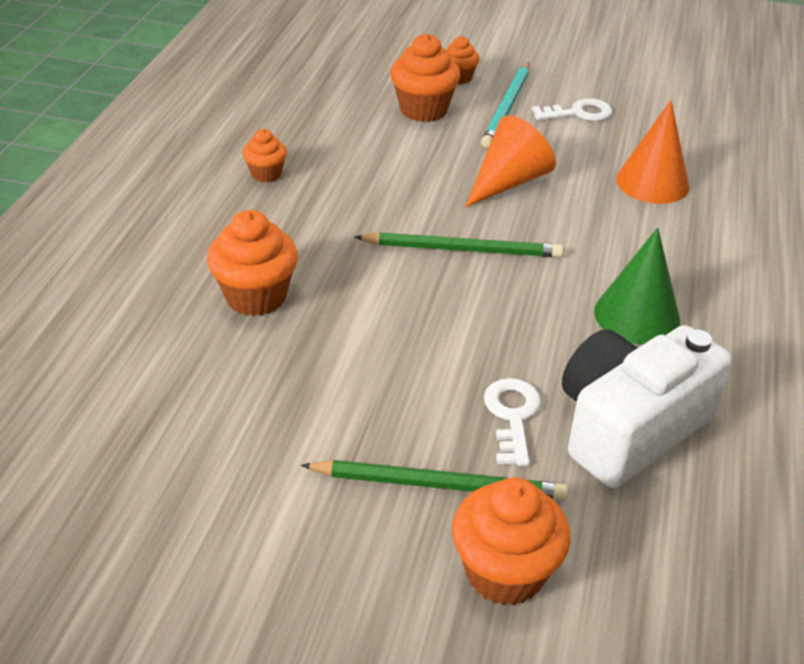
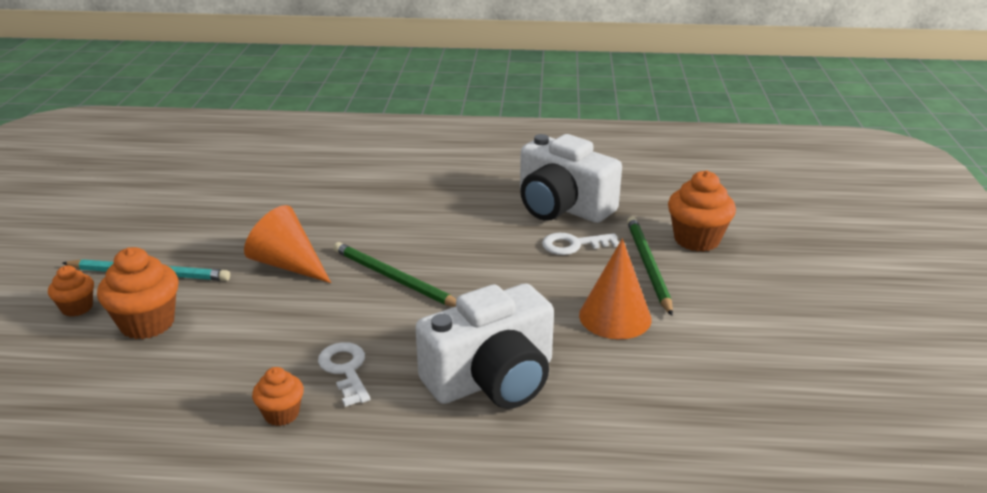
camera: 100 degrees left, 10 degrees down
orange cupcake [207,210,298,316] -> white camera [415,284,554,409]
green pencil [355,232,563,258] -> green pencil turned 45 degrees counterclockwise [333,242,456,307]
white key [532,98,612,121] -> white key moved to [318,342,370,407]
green cone [594,228,680,345] -> none
orange cone [616,100,690,204] -> orange cone moved to [579,239,652,339]

